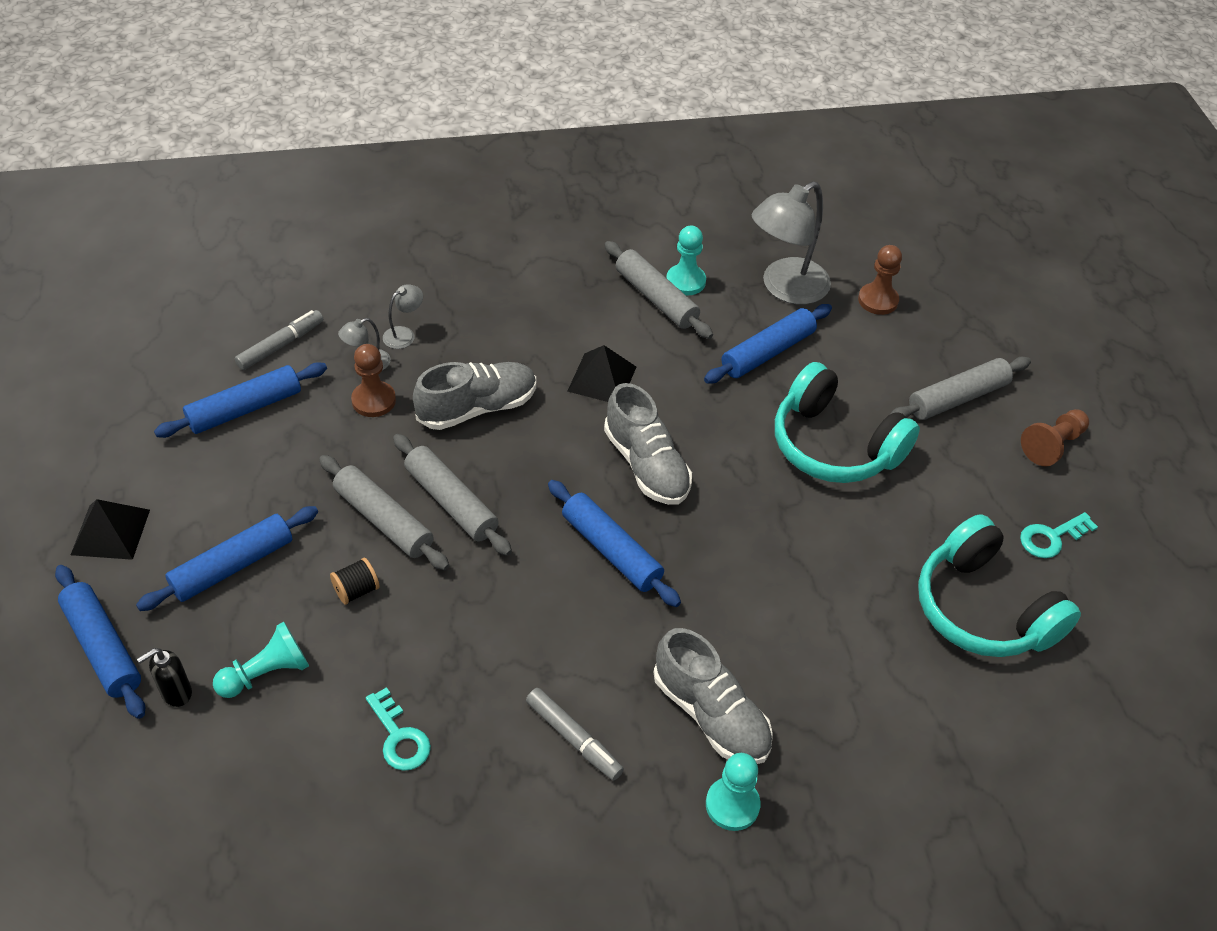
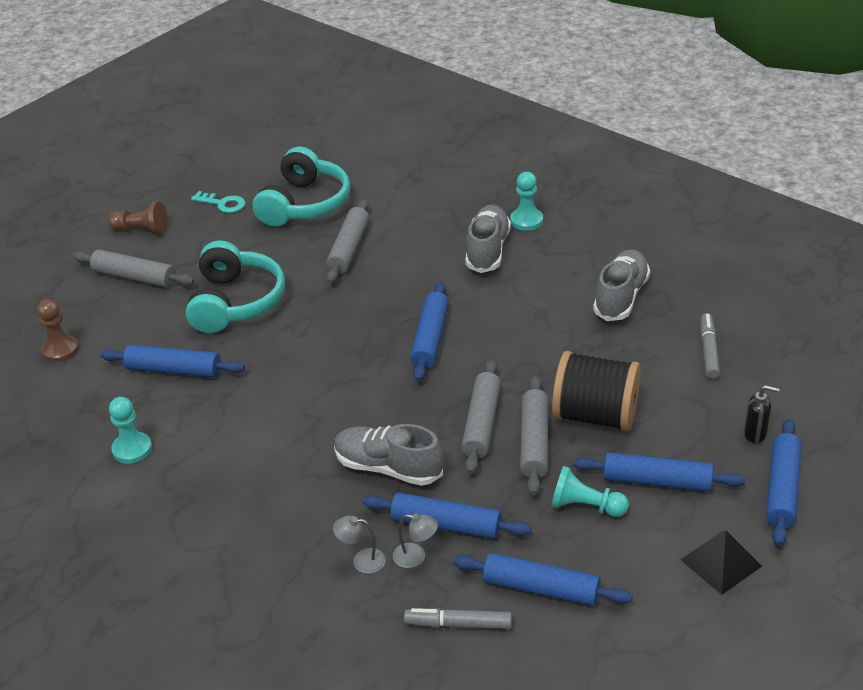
camera: 125 degrees left, 10 degrees down
turquoise pawn [213,622,309,698] -> turquoise pawn moved to [551,466,629,517]
black spool [330,558,380,605] -> black spool [552,351,641,431], size x2.49
brown pawn [351,344,396,417] -> blue rolling pin [363,492,531,539]
turquoise key [366,687,431,771] -> none
grey marker [526,688,624,780] -> grey marker moved to [700,313,720,379]
black pyramid [567,345,636,402] -> none
grey shoe [604,383,692,505] -> grey shoe moved to [593,250,650,321]
grey rolling pin [605,241,713,339] -> grey rolling pin moved to [326,199,369,283]
grey lamp [752,181,831,305] -> none

